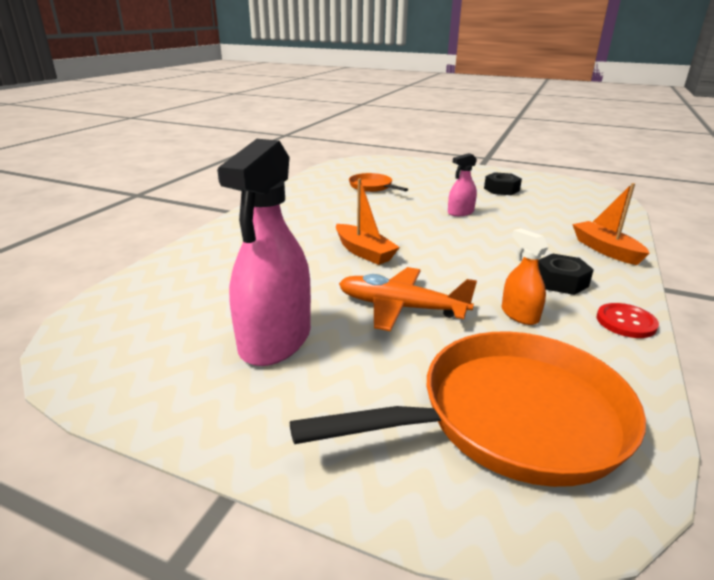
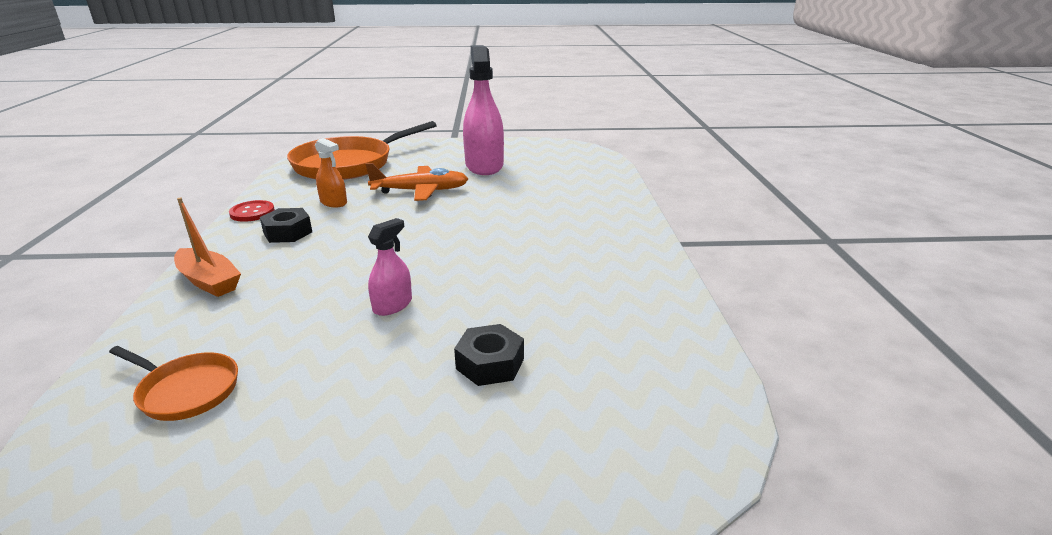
camera: 155 degrees right, 0 degrees up
orange boat [336,179,400,265] -> none
orange pan [349,173,408,192] -> orange pan moved to [109,346,238,421]
black nut [484,172,522,195] -> black nut moved to [454,324,524,386]

